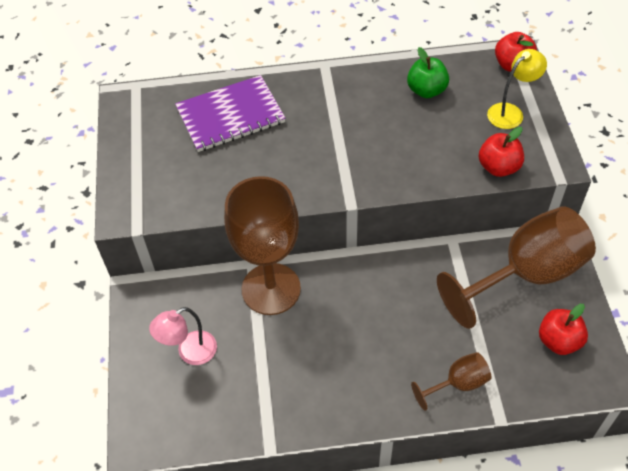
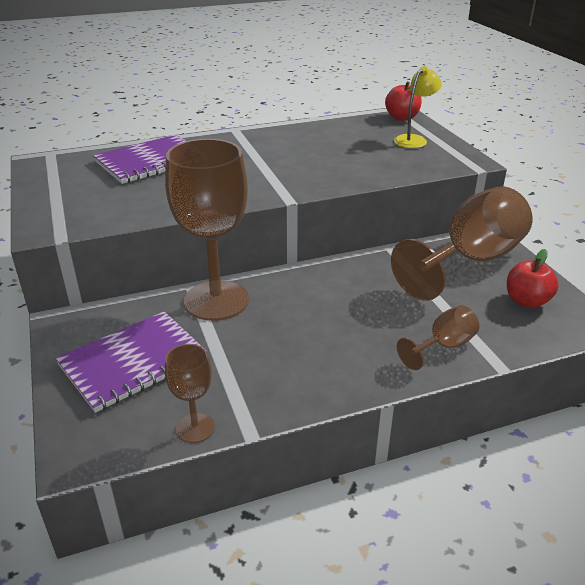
camera: 15 degrees left, 20 degrees down
pink lamp [149,307,217,365] -> purple notebook [55,311,208,413]
green apple [407,47,449,98] -> none
red apple [479,127,524,177] -> none
none -> brown goblet [165,344,215,443]

